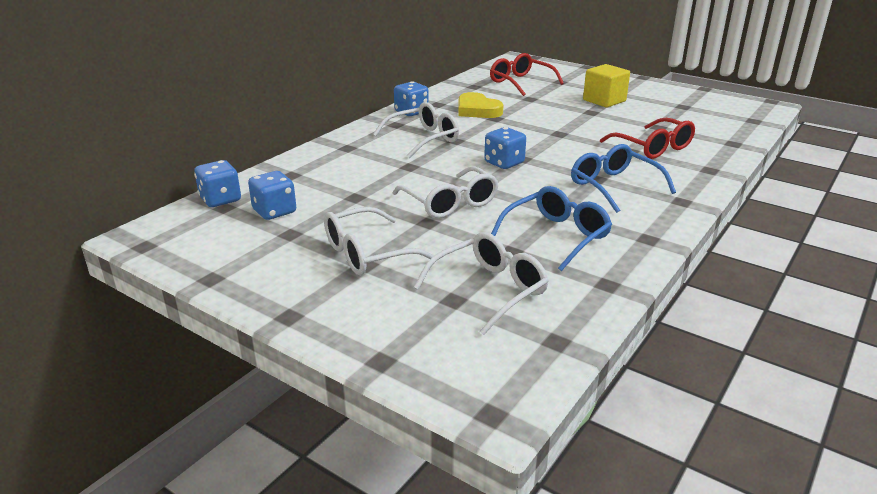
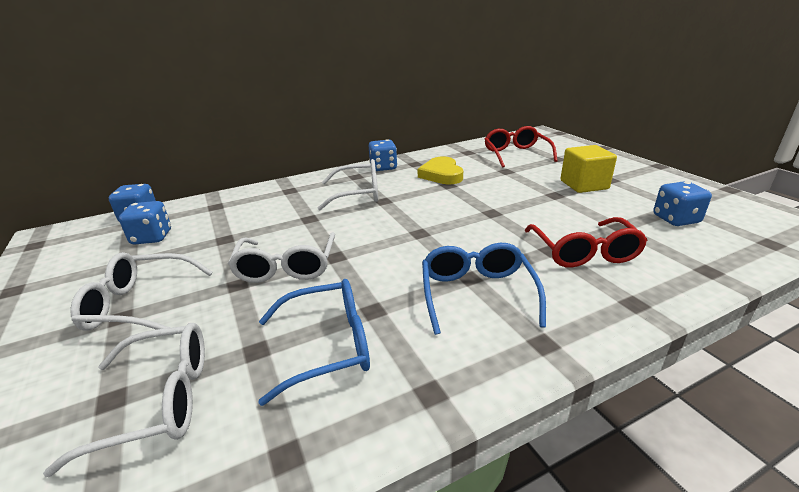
camera: 30 degrees right, 0 degrees up
blue dice [484,127,526,169] -> blue dice moved to [653,181,712,226]

